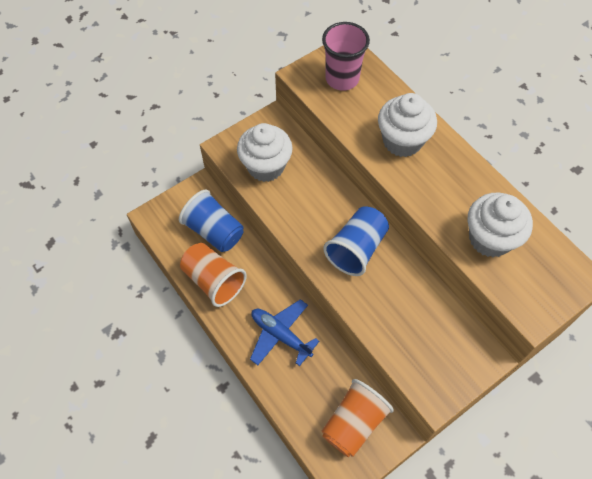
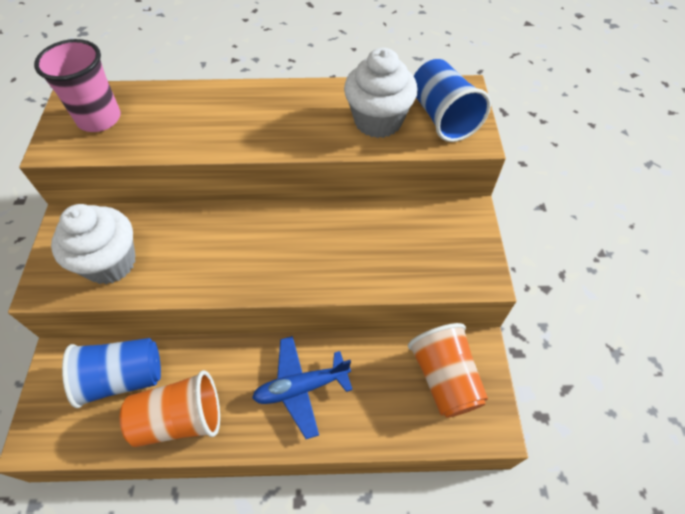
camera: 55 degrees left, 5 degrees down
blue cup [323,206,389,276] -> blue cup moved to [414,59,491,142]
white cupcake [378,93,437,157] -> none

